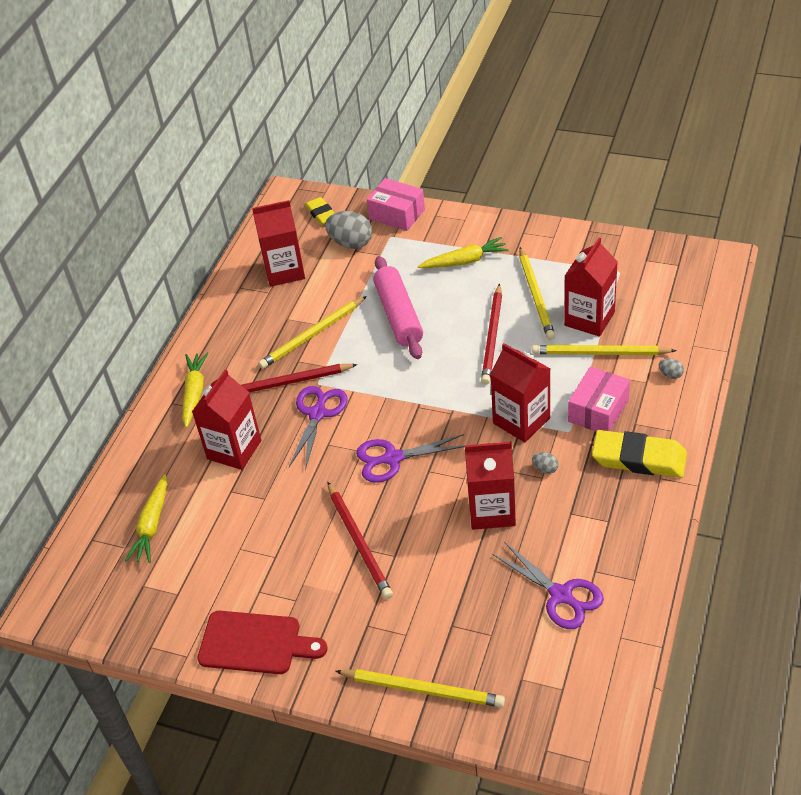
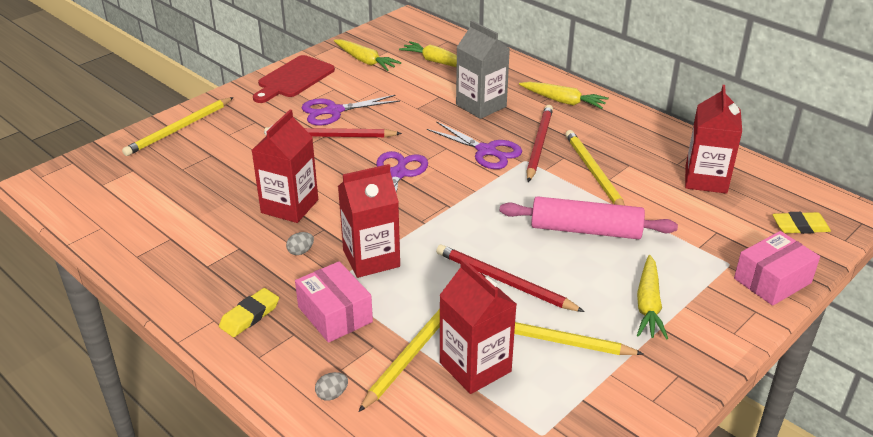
camera: 110 degrees right, 10 degrees down
red carton [192,369,261,470] -> grey carton [456,20,510,119]
grey egg [325,211,372,249] -> none
purple scissors [492,542,604,629] -> purple scissors moved to [302,95,400,125]
yellow eraser [592,430,687,478] -> yellow eraser [219,288,279,337], size x0.59
none -> yellow carrot [334,39,401,71]

